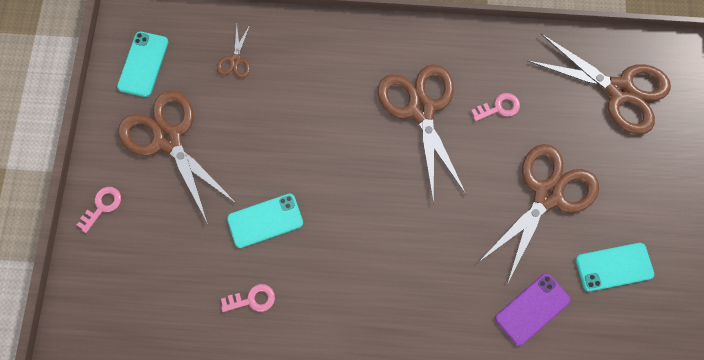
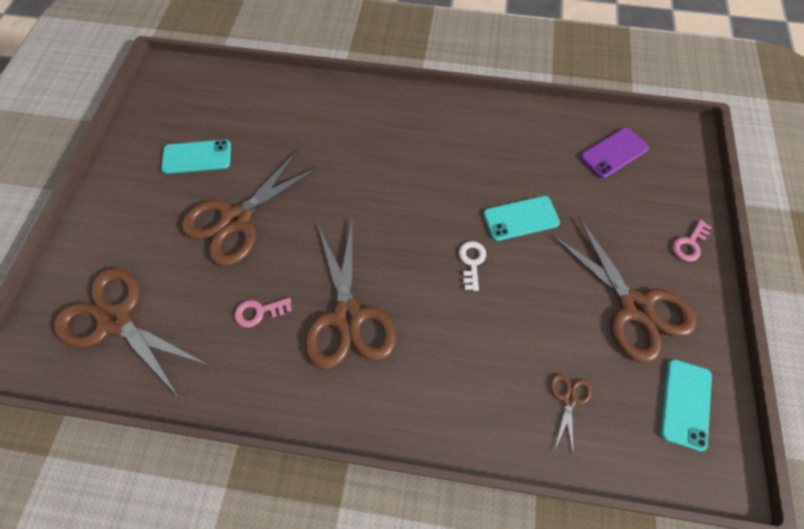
camera: 175 degrees left, 10 degrees down
pink key [221,284,275,312] -> none
purple phone [495,273,571,346] -> purple phone moved to [580,127,649,179]
none -> white key [459,241,486,291]

